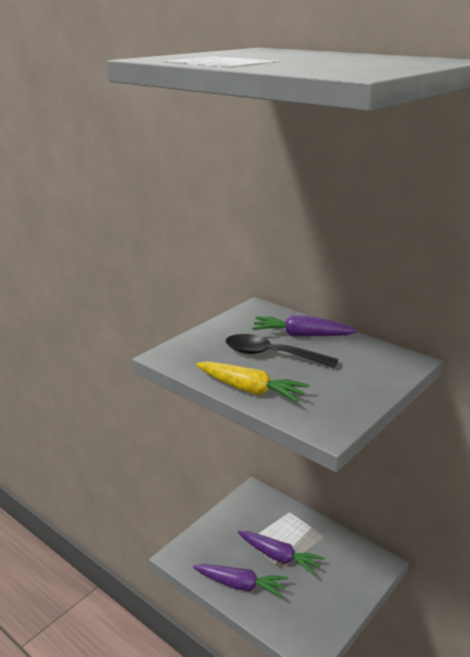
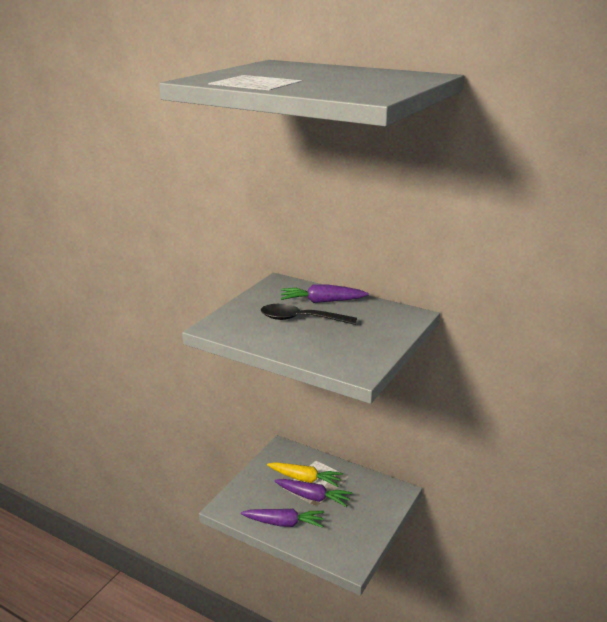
camera: 10 degrees left, 0 degrees up
yellow carrot [196,362,309,402] -> yellow carrot moved to [267,462,343,487]

